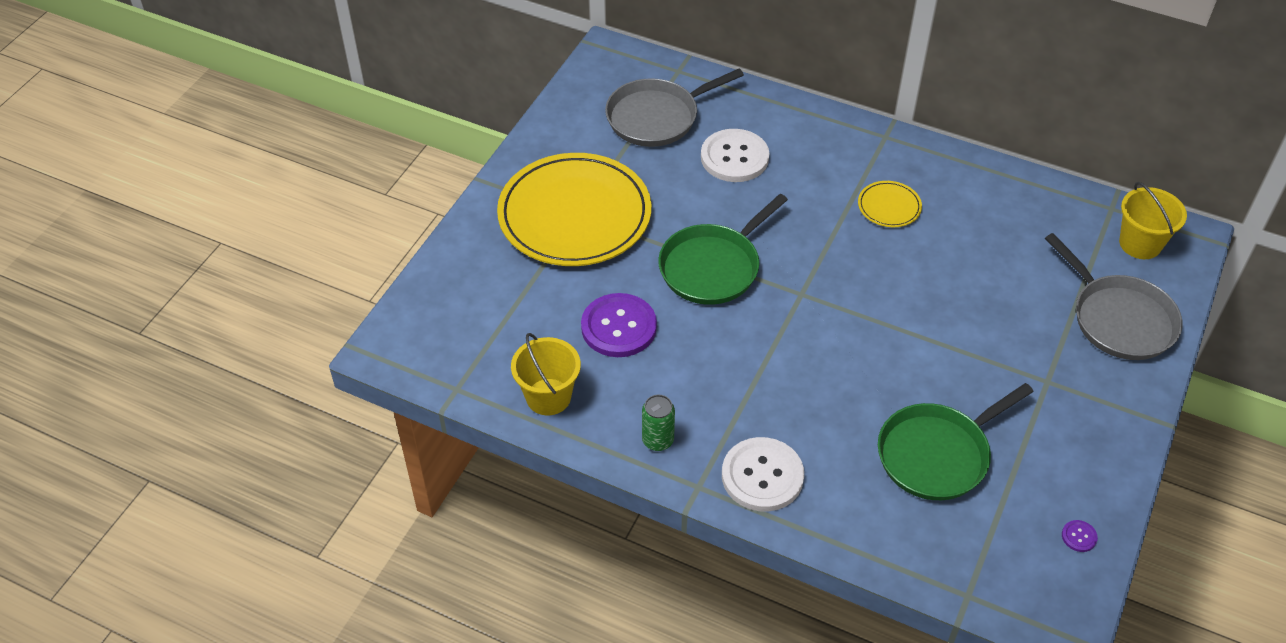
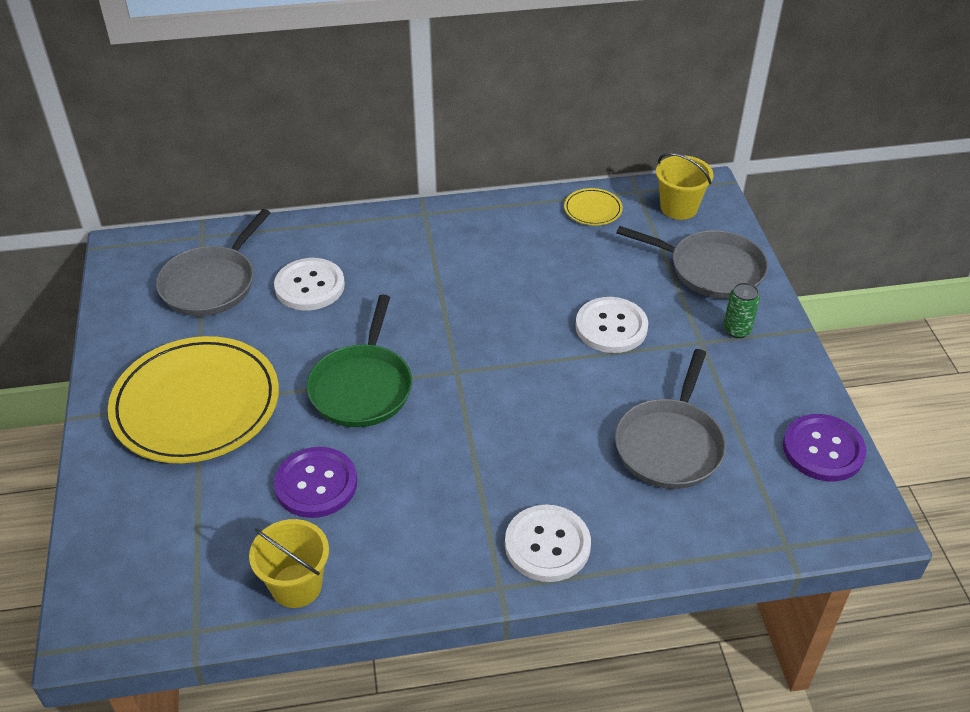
camera: 35 degrees left, 5 degrees down
green can [642,395,675,451] -> green can moved to [723,282,760,338]
yellow plate [858,181,922,227] -> yellow plate moved to [564,188,623,225]
green pan [878,383,1034,500] -> grey pan [615,349,726,489]
purple button [1062,520,1098,552] -> purple button [783,414,866,481], size x2.46
none -> white button [575,297,648,353]

